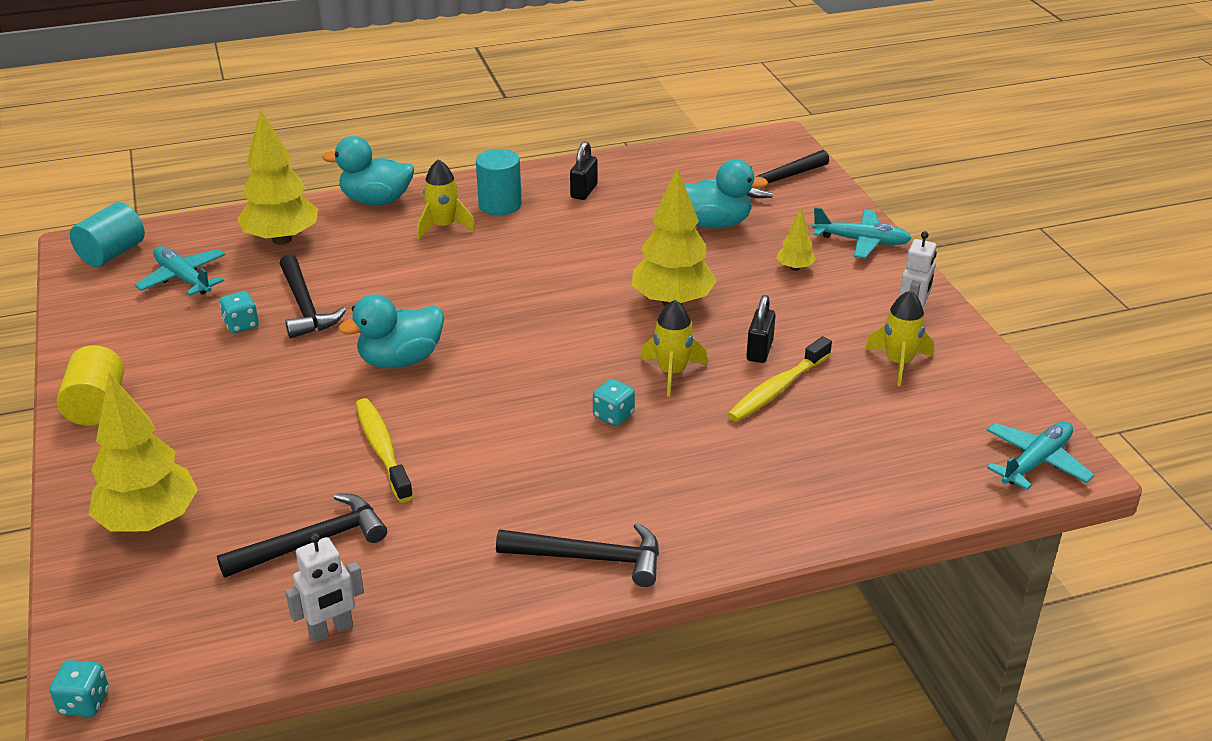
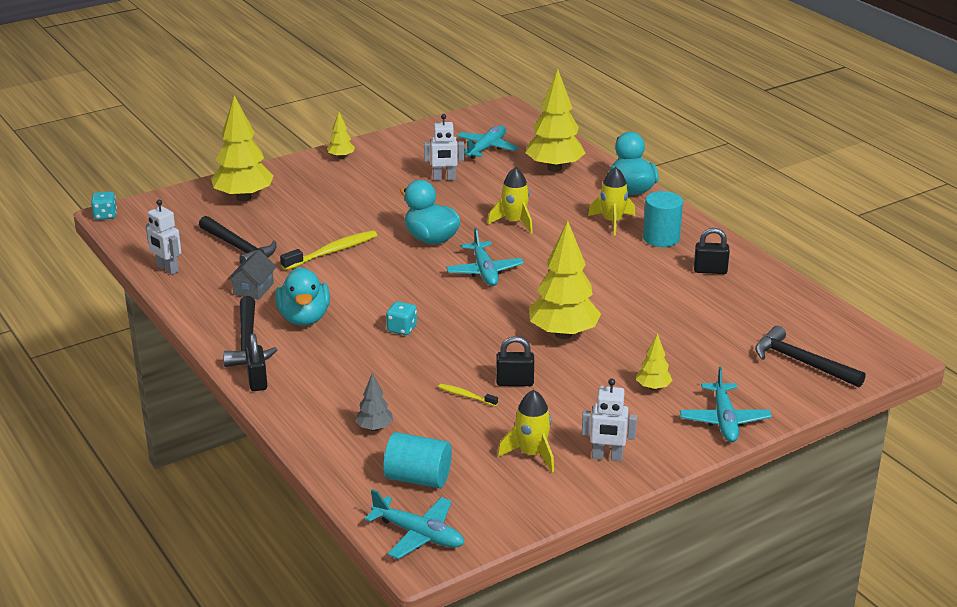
camera: 75 degrees right, 5 degrees down
yellow cylinder [57,345,124,426] -> yellow tree [327,112,355,159]
turquoise cylinder [70,202,145,267] -> turquoise cylinder moved to [383,432,452,488]
turquoise dice [220,291,259,333] -> white robot [424,114,464,181]
black hammer [280,254,346,338] -> none
yellow rocket [640,300,708,397] -> yellow rocket moved to [488,167,533,233]
turquoise duck [684,160,768,229] -> turquoise duck moved to [275,267,330,326]
yellow toothbrush [727,336,832,422] -> yellow toothbrush [438,384,498,406], size x0.52
none -> grey house [228,250,276,300]
none -> black padlock [245,333,267,391]
none -> grey tree [355,373,393,431]
none -> turquoise plane [446,228,524,286]

